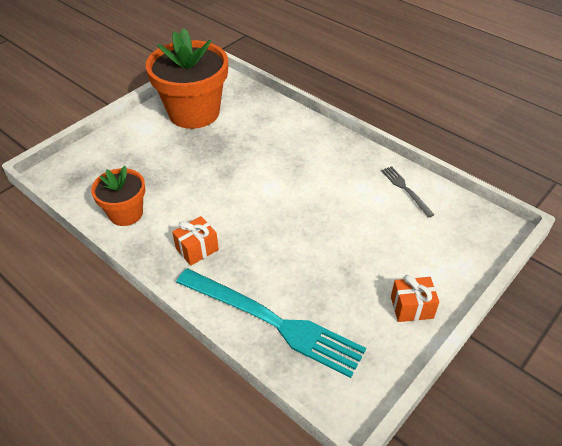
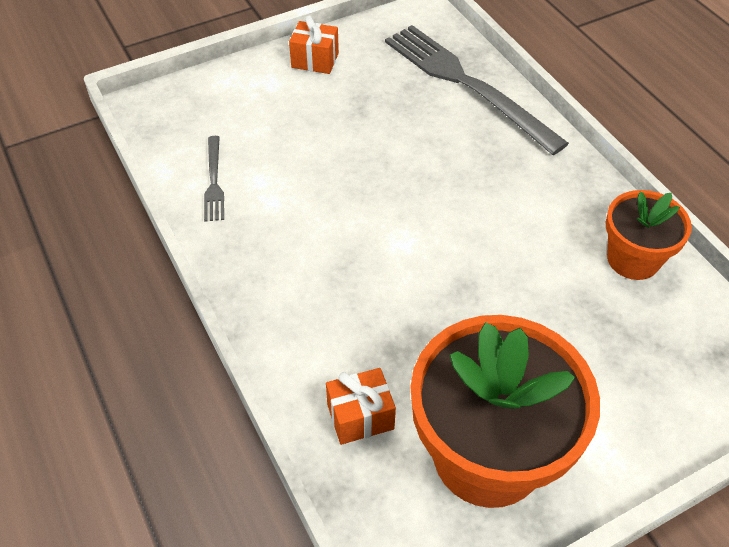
camera: 160 degrees left, 5 degrees up
orange gift [172,216,219,266] -> orange gift moved to [326,368,396,445]
turquoise fork [176,269,366,378] -> grey fork [385,25,569,155]

